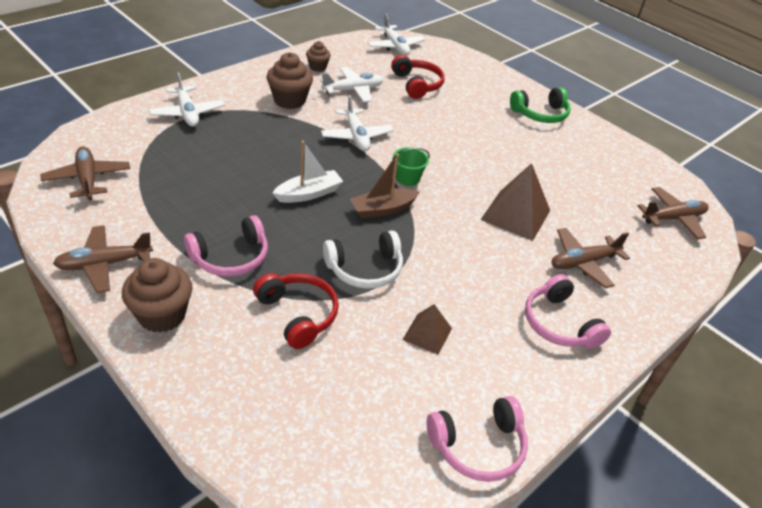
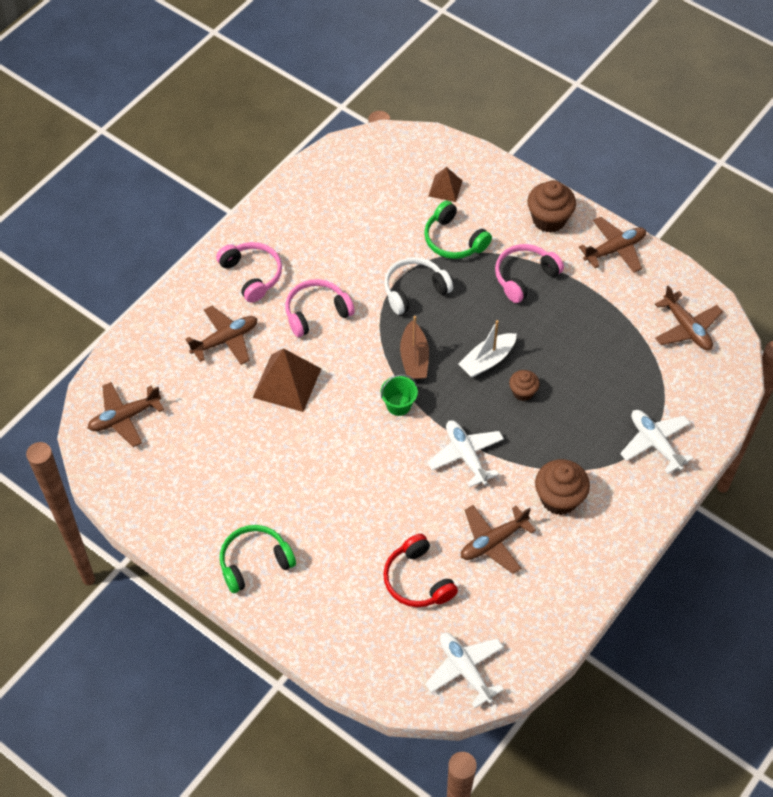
camera: 175 degrees right, 15 degrees up
red headphones [253,273,339,349] -> green headphones [424,201,492,259]
brown cupcake [306,41,331,72] -> brown cupcake moved to [509,370,540,401]
white plane [320,67,383,102] -> brown plane [461,505,536,574]
brown boat [350,154,420,218] -> brown boat turned 120 degrees clockwise [400,316,429,380]
brown pyramid [403,304,452,355] -> brown pyramid moved to [429,167,462,202]
pink headphones [427,396,528,482] -> pink headphones moved to [285,279,355,337]

